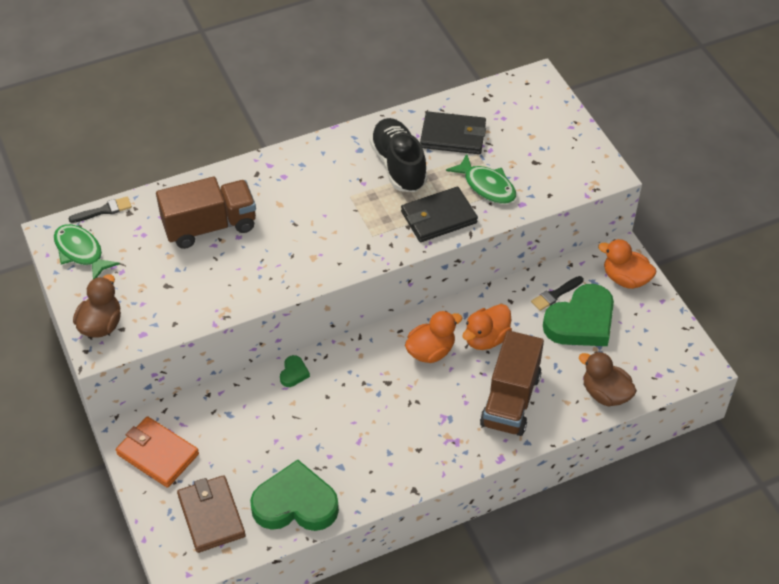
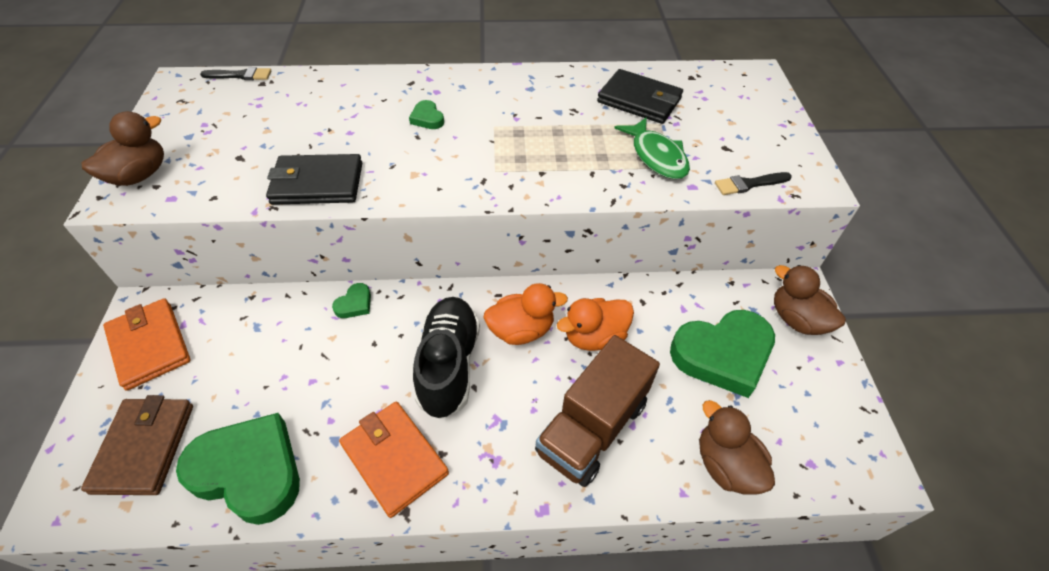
camera: 20 degrees right, 0 degrees up
green fish [54,224,120,279] -> none
brown truck [156,177,256,249] -> none
black shoe [370,118,428,192] -> black shoe moved to [413,297,480,419]
black wallet [401,186,478,242] -> black wallet moved to [266,154,362,205]
black brush [531,276,583,311] -> black brush moved to [715,172,792,195]
orange duck [598,239,656,289] -> brown duck [774,265,846,335]
none -> orange wallet [339,402,449,518]
none -> green heart [409,100,444,129]

